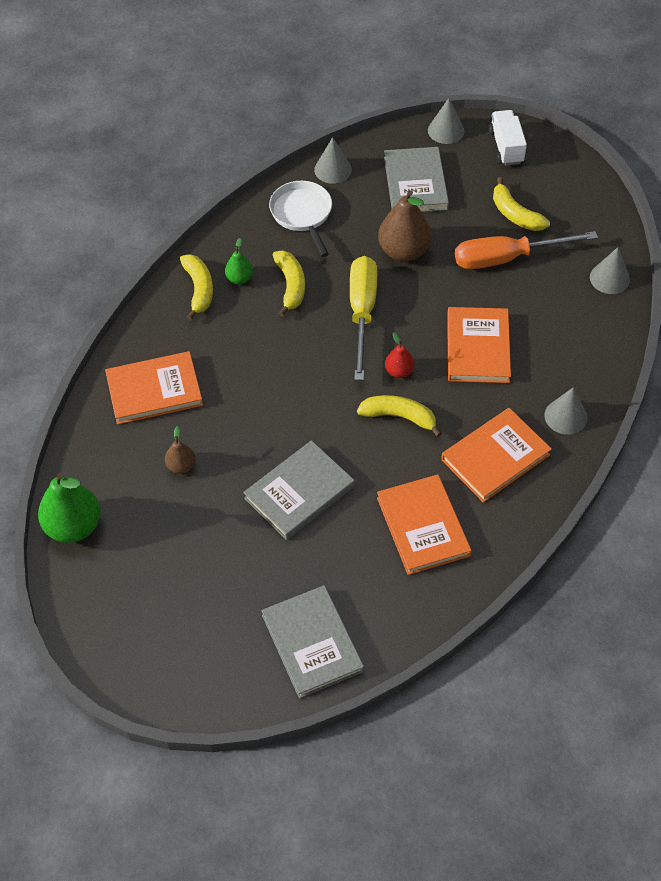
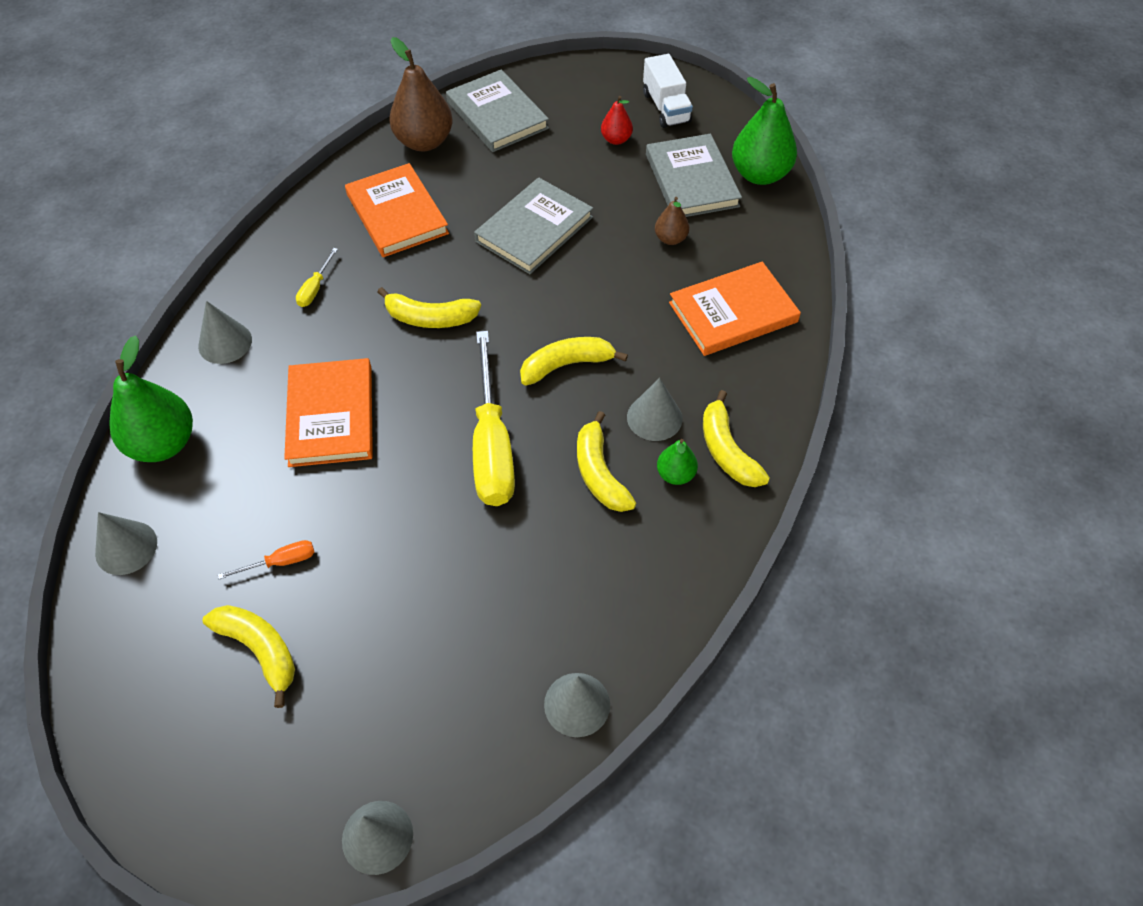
camera: 170 degrees right, 0 degrees up
white pan [269,181,332,257] -> none
brown pear [378,190,432,261] -> brown pear moved to [390,37,453,151]
grey book [384,147,449,212] -> grey book moved to [646,134,742,217]
red pear [385,332,414,378] -> red pear moved to [601,96,633,145]
orange book [441,408,552,503] -> yellow screwdriver [296,248,338,307]
orange screwdriver [455,231,598,269] -> orange screwdriver [218,540,315,579], size x0.42
white truck [489,110,527,166] -> white truck moved to [643,54,693,128]
none -> green pear [109,335,193,462]
none -> yellow banana [520,337,628,385]
none -> grey cone [627,378,683,441]

